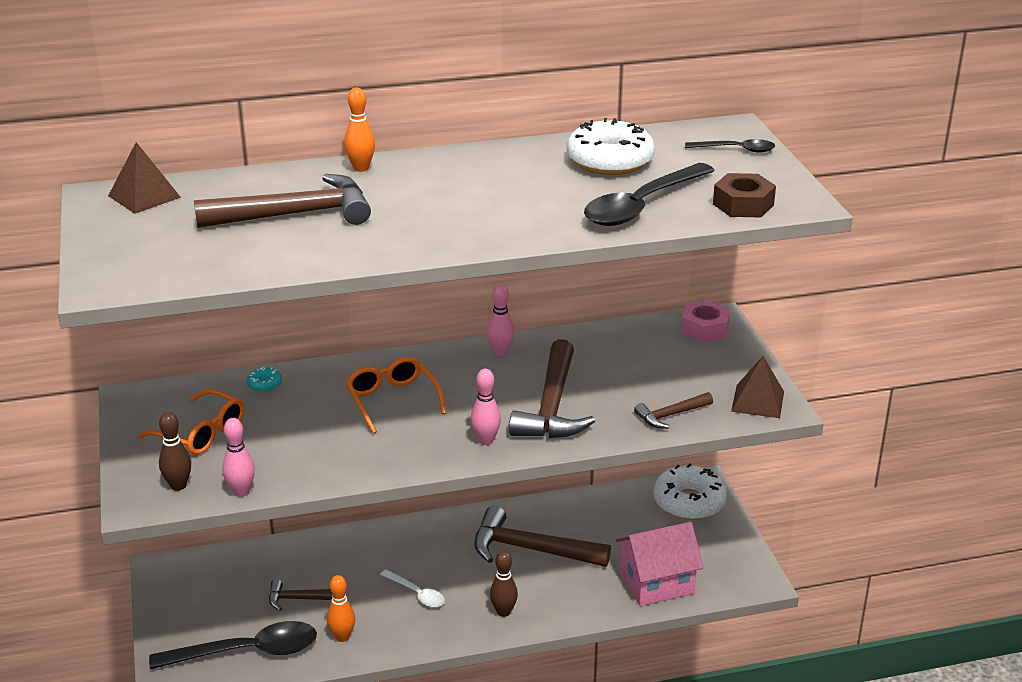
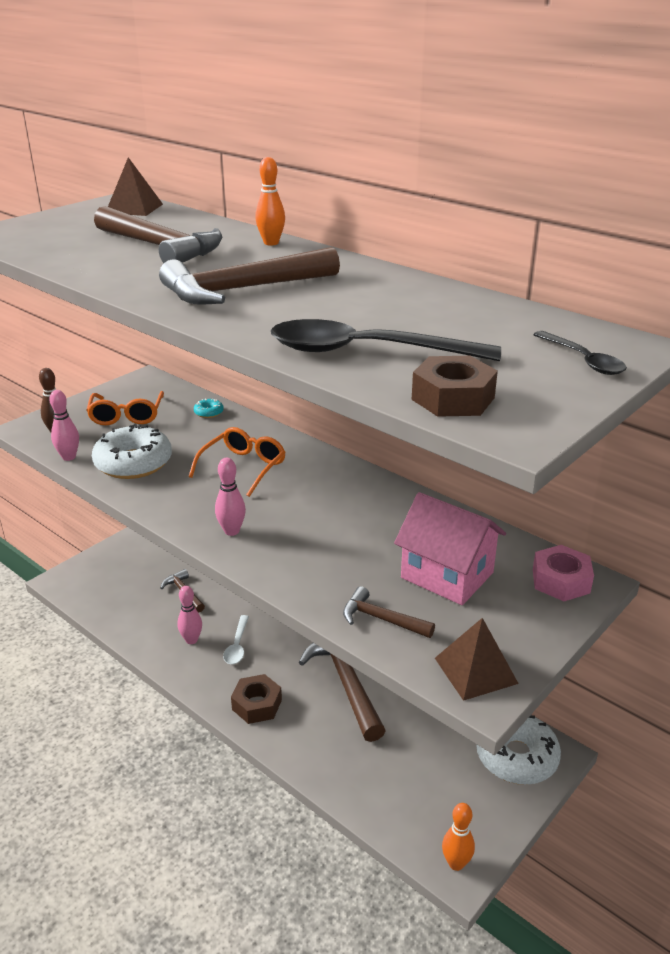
camera: 55 degrees right, 0 degrees up
black spoon [149,621,317,669] -> none
orange bowling pin [327,575,355,642] -> orange bowling pin moved to [442,803,475,871]
pink bowling pin [487,284,515,356] -> pink bowling pin moved to [177,586,202,644]
brown bowling pin [490,551,518,617] -> brown nut [231,674,282,724]
brown hammer [509,339,595,438] -> brown hammer moved to [159,247,340,305]
white donut [567,118,655,175] -> white donut moved to [92,424,172,479]
pink house [615,522,704,606] -> pink house moved to [394,492,506,605]

